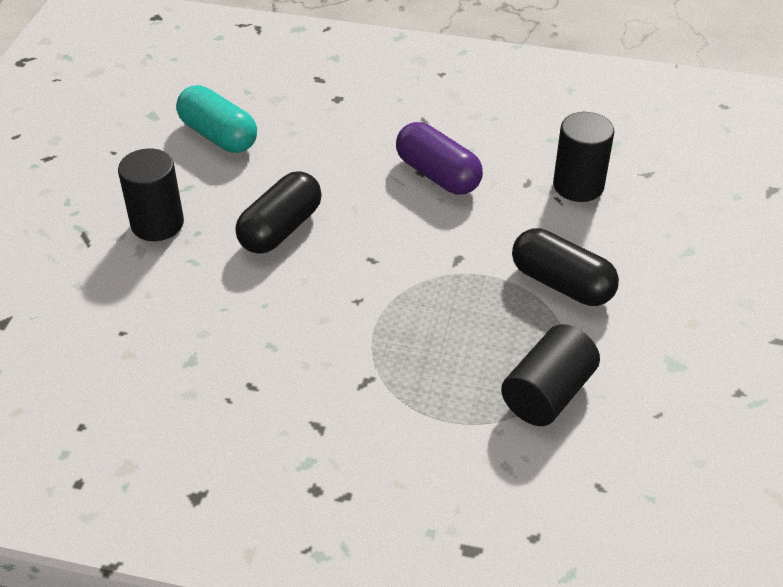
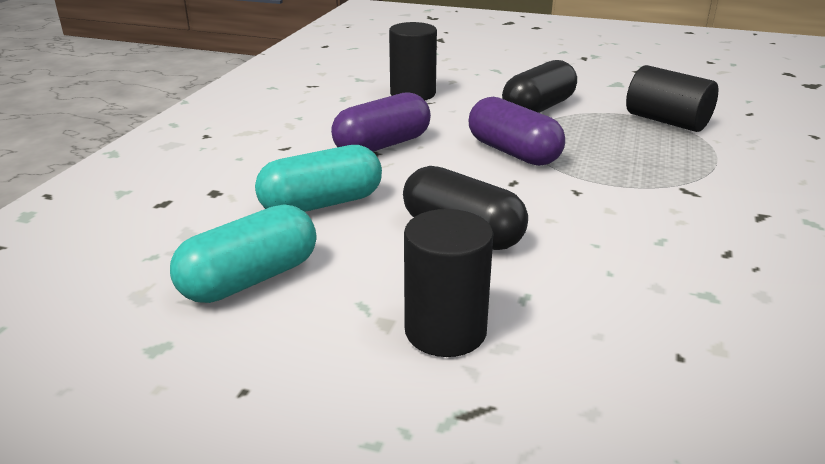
camera: 85 degrees left, 15 degrees down
none -> turquoise capsule [255,145,382,212]
none -> purple capsule [469,97,565,166]

